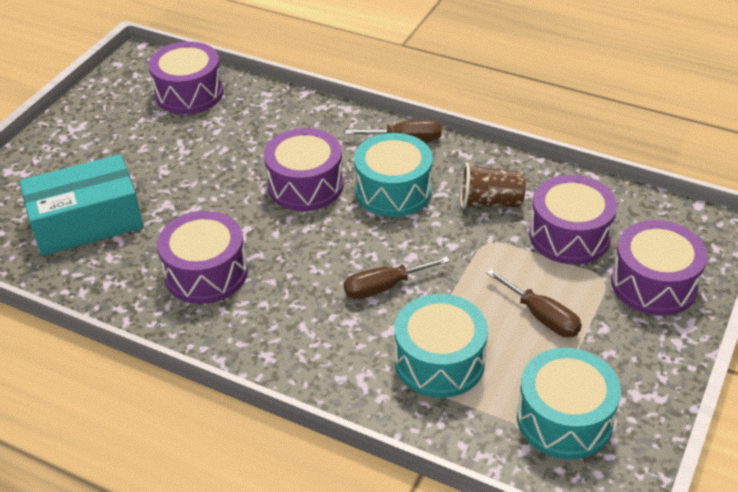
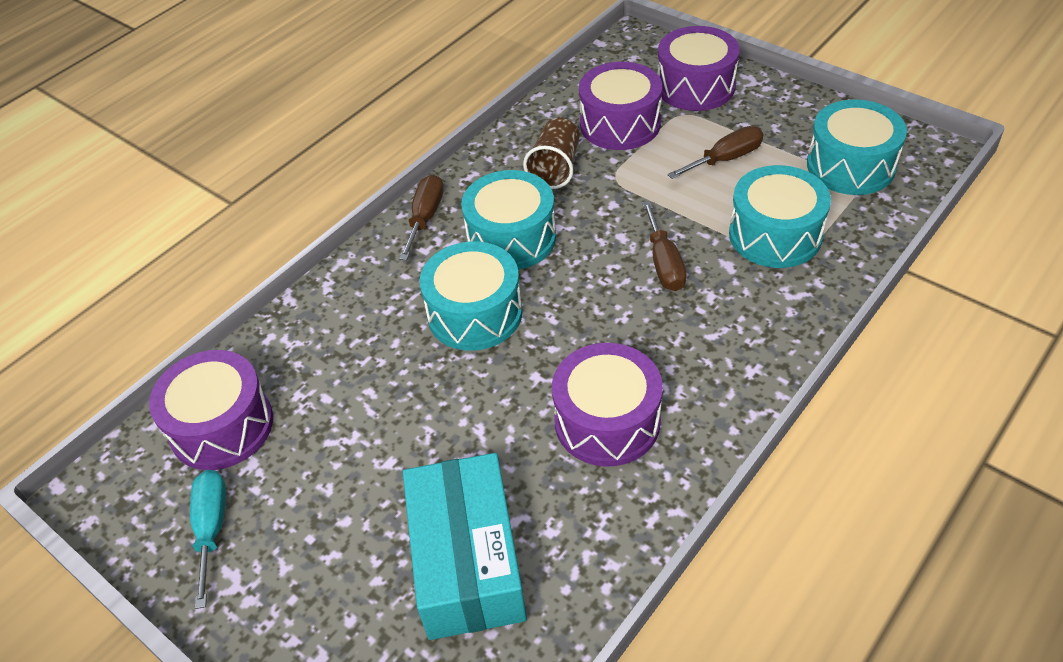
camera: 75 degrees left, 5 degrees up
purple drum [264,128,344,211] -> turquoise drum [420,242,523,351]
none -> turquoise screwdriver [190,470,226,609]

